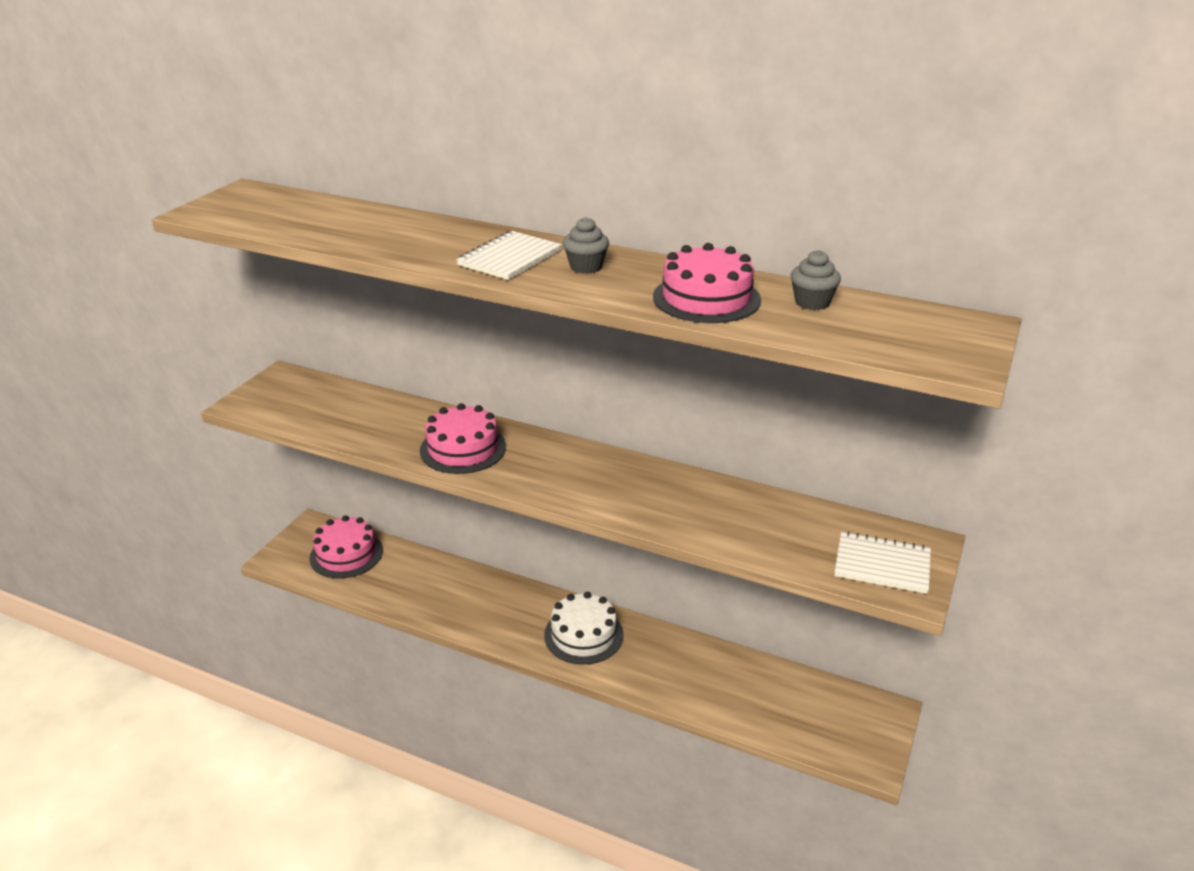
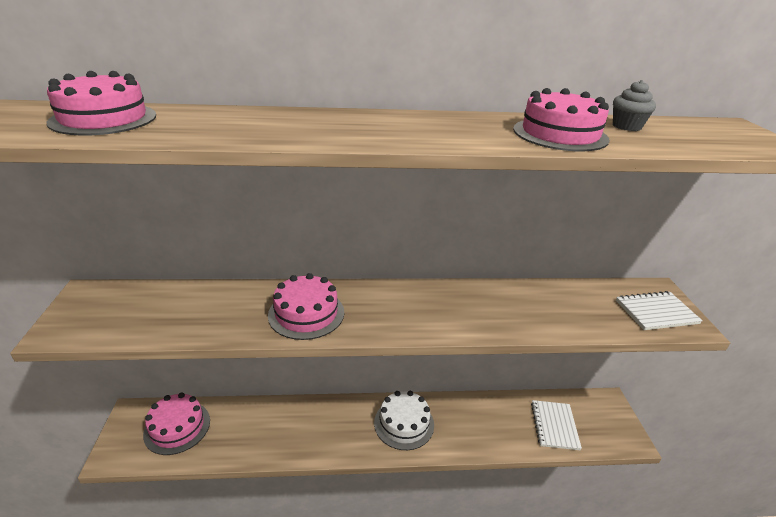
camera: 30 degrees left, 0 degrees up
white notebook [456,231,562,280] -> white notebook moved to [531,400,582,450]
grey cupcake [563,217,609,274] -> none
none -> pink cake [46,71,156,135]

